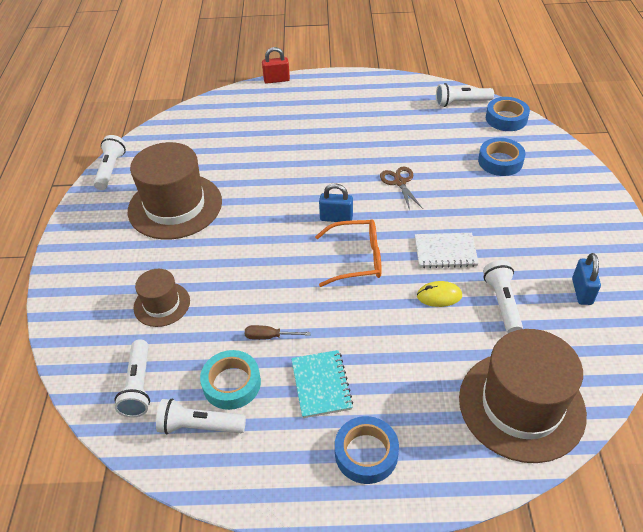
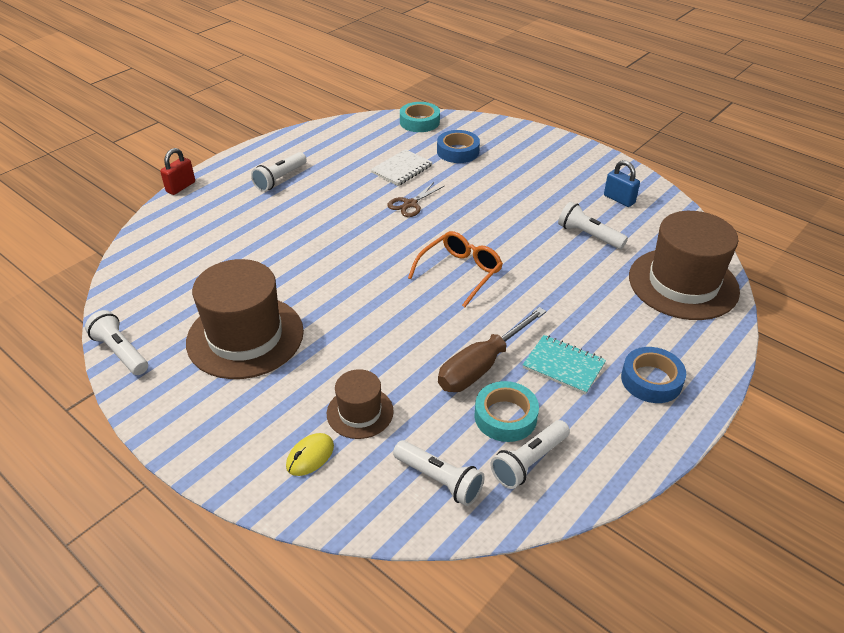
camera: 50 degrees left, 5 degrees down
brown screwdriver [245,325,311,340] -> brown screwdriver [438,307,546,392], size x2.14
blue padlock [319,183,353,222] -> none
brown scissors [380,167,423,210] -> brown scissors turned 75 degrees counterclockwise [387,182,444,217]
white notebook [415,233,479,268] -> white notebook moved to [371,149,433,186]
yellow mouse [417,281,462,307] -> yellow mouse moved to [286,433,334,476]
white flashlight [436,83,494,107] -> white flashlight moved to [251,152,307,191]
blue tape [486,97,530,131] -> turquoise tape [400,102,440,132]

